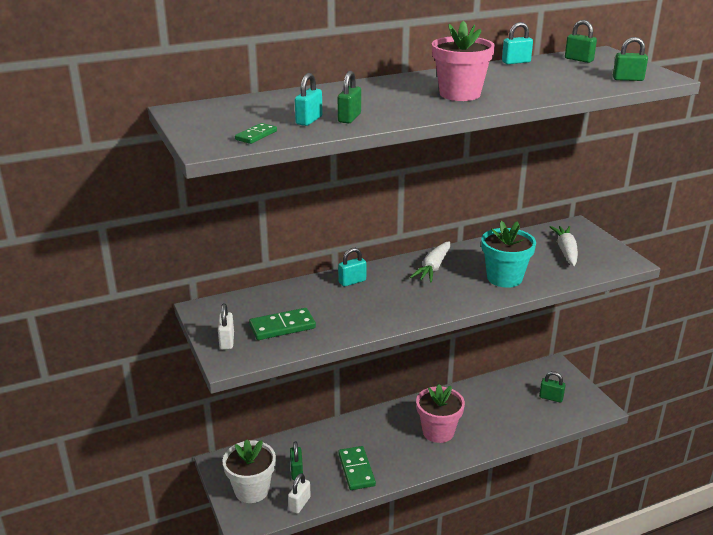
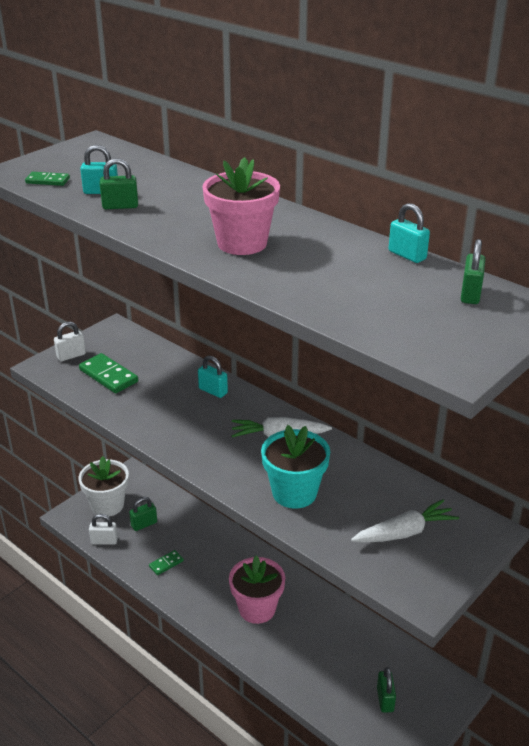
camera: 65 degrees right, 5 degrees up
green domino [338,446,376,490] -> green domino [149,550,184,575], size x0.58
green padlock [613,37,648,81] -> none

